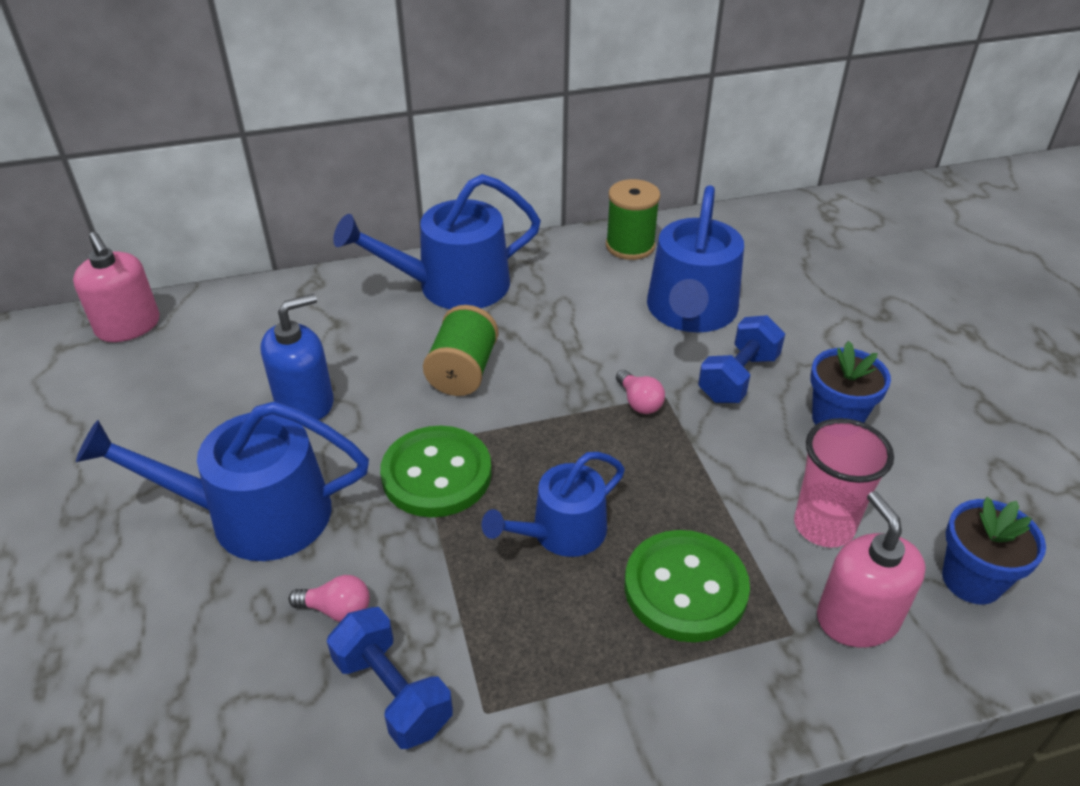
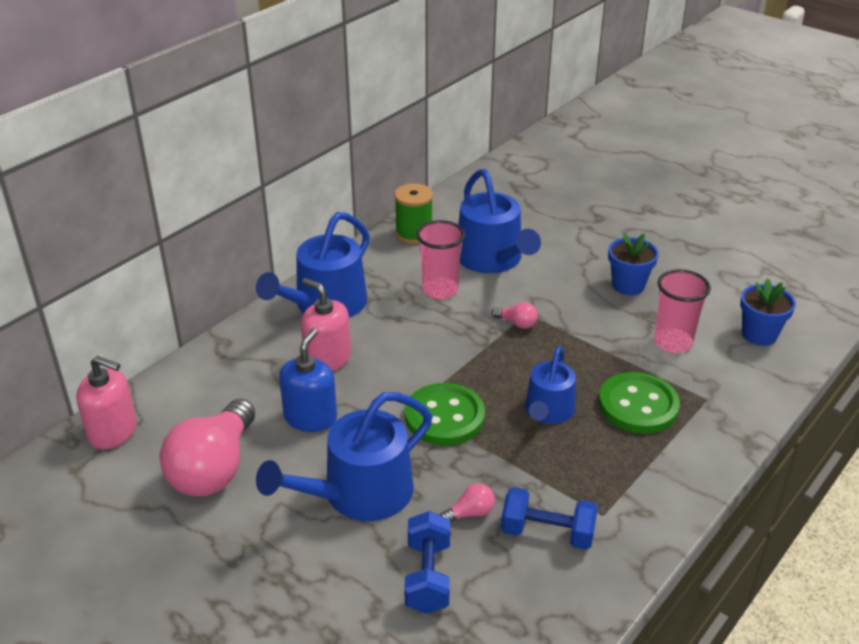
camera: 35 degrees left, 5 degrees down
green spool [423,305,498,396] -> none
blue dumbbell [698,315,785,403] -> blue dumbbell moved to [404,511,450,614]
pink soap dispenser [817,491,926,647] -> pink soap dispenser moved to [301,278,351,371]
none -> pink light bulb [159,399,255,496]
none -> pink cup [416,220,465,299]

